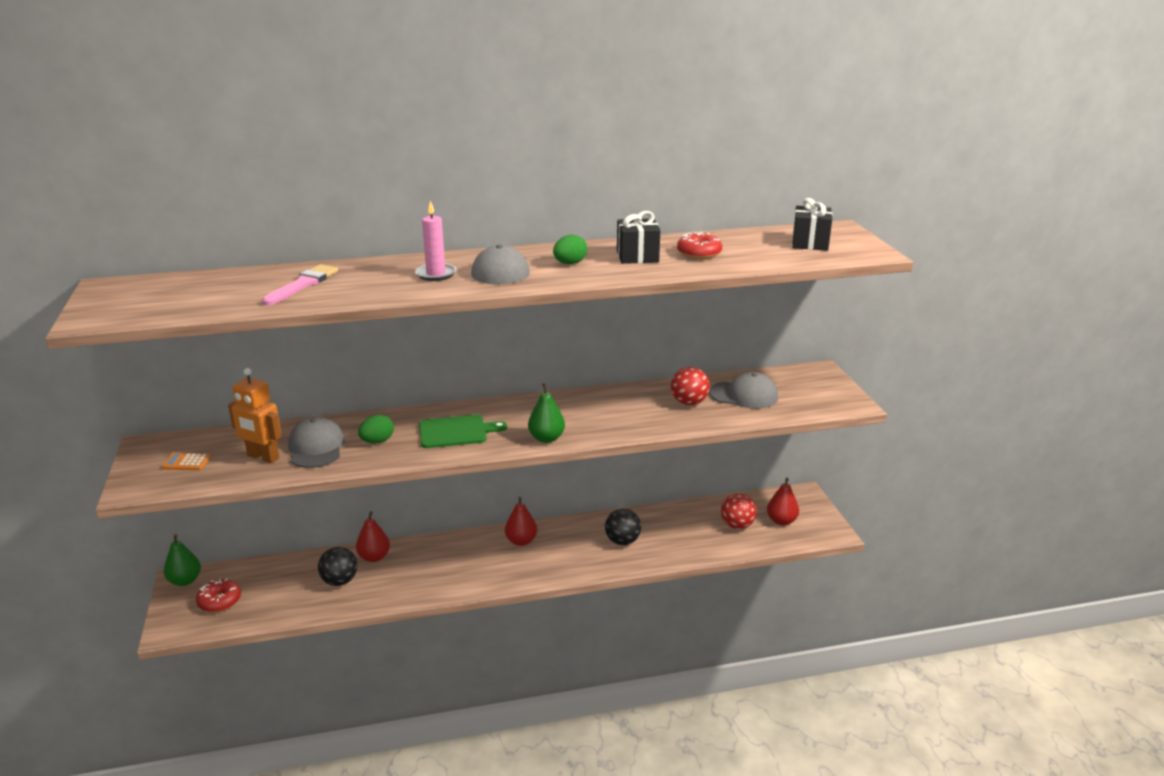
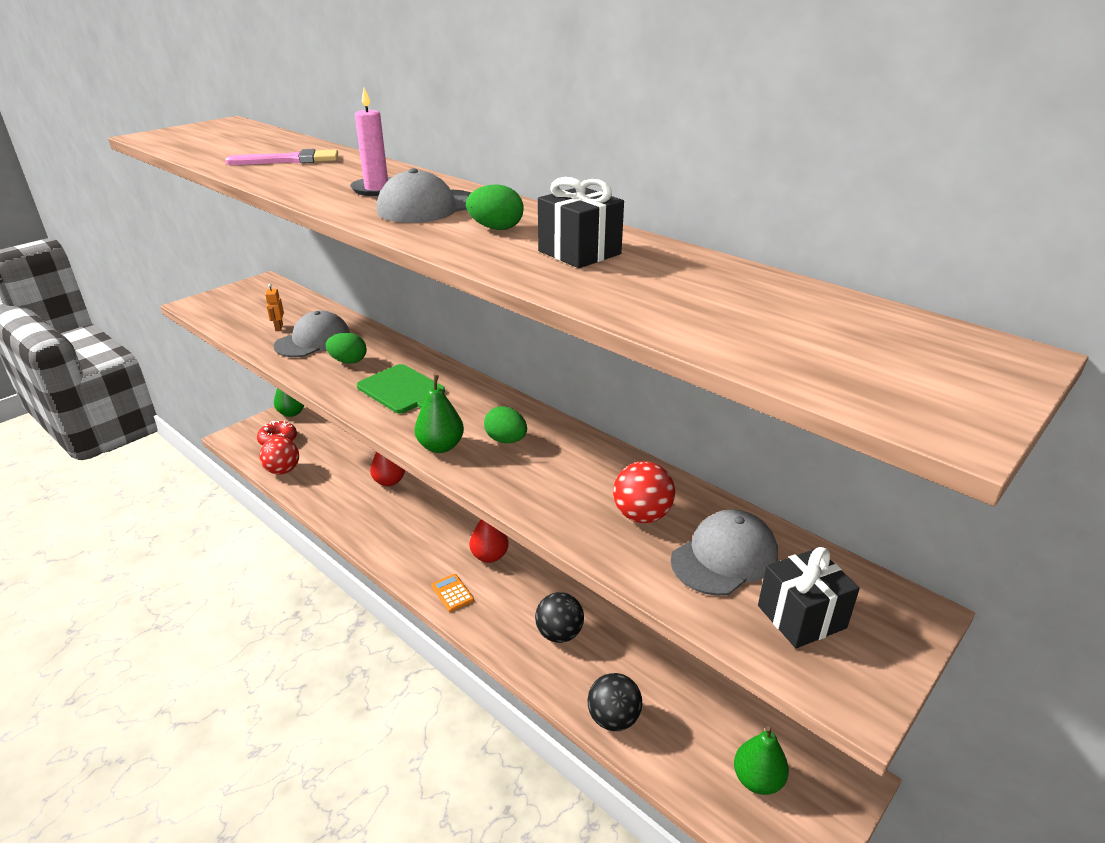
camera: 55 degrees right, 5 degrees up
orange calculator [162,453,211,470] -> orange calculator moved to [431,574,474,612]
orange robot [228,368,281,463] -> orange robot [265,284,284,331], size x0.48
black ball [318,547,357,586] -> black ball moved to [588,673,642,731]
red donut [677,232,722,259] -> none
grey cap [709,372,778,409] -> grey cap turned 105 degrees counterclockwise [671,510,778,596]
red ball [721,493,757,529] -> red ball moved to [259,437,299,475]
red pear [767,478,799,526] -> green pear [734,726,789,795]
black gift [792,198,832,251] -> black gift moved to [758,547,860,648]
none -> green egg [484,406,527,443]

